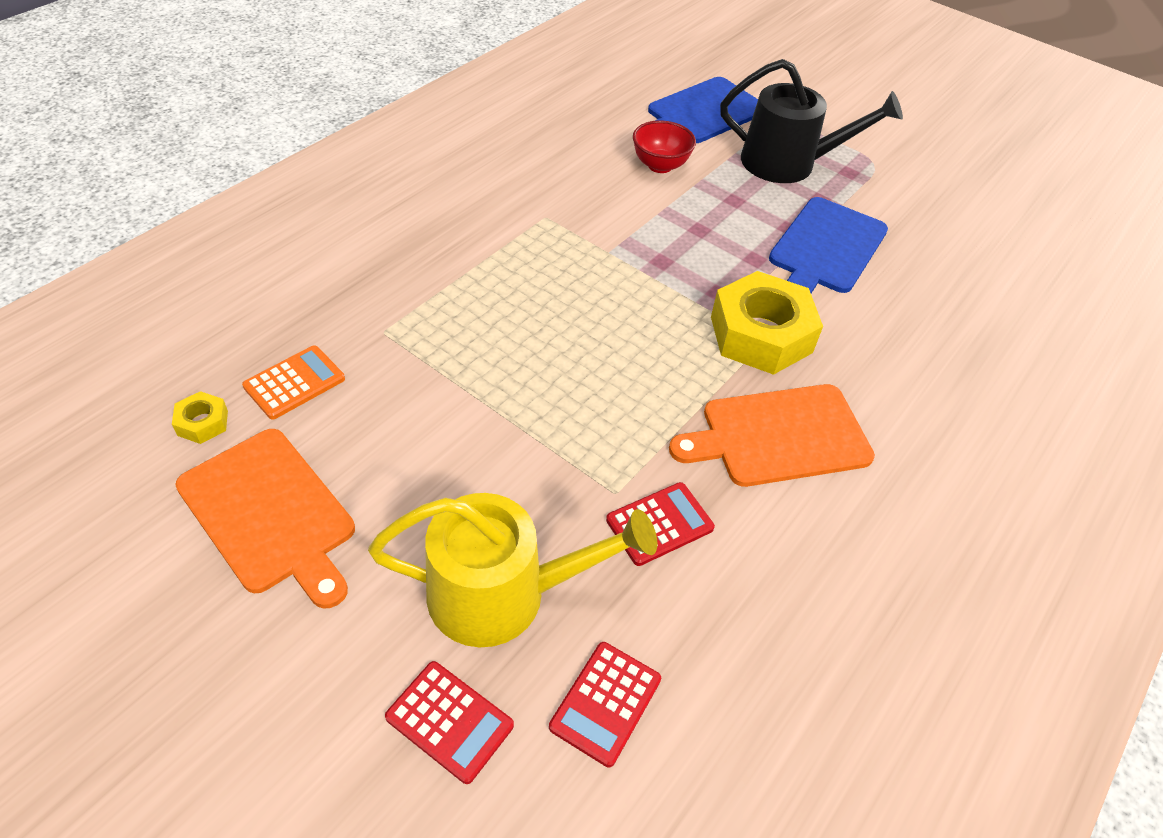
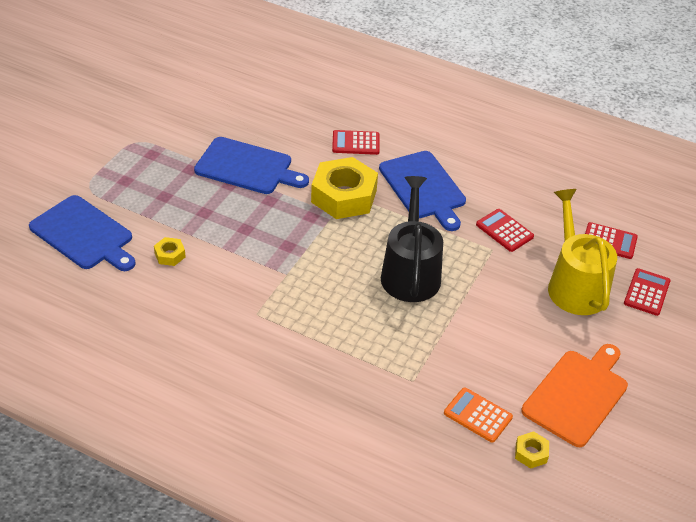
camera: 100 degrees left, 5 degrees down
red bowl [633,120,696,173] -> yellow nut [154,237,186,266]
orange cutting board [669,384,875,487] -> blue cutting board [379,151,466,231]
black watering can [720,59,903,183] -> black watering can moved to [381,176,443,302]
none -> red calculator [332,130,380,155]

